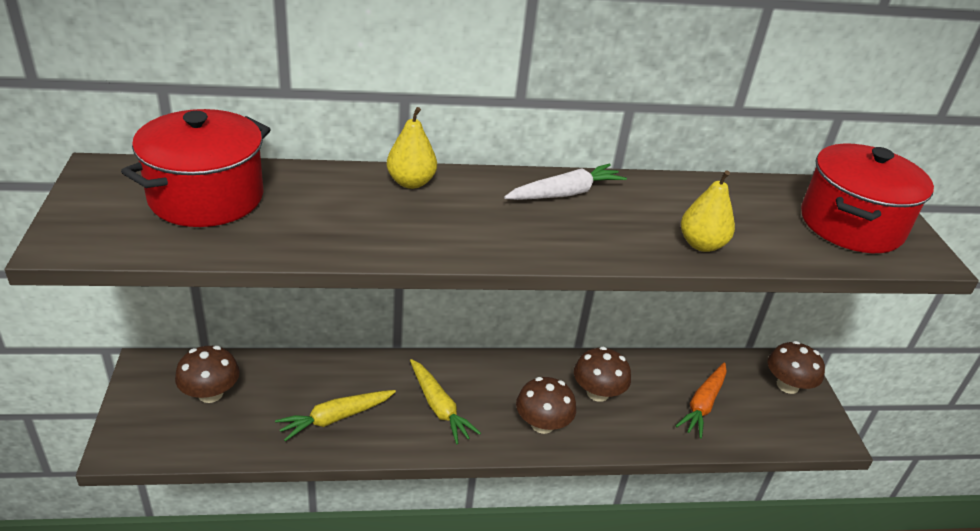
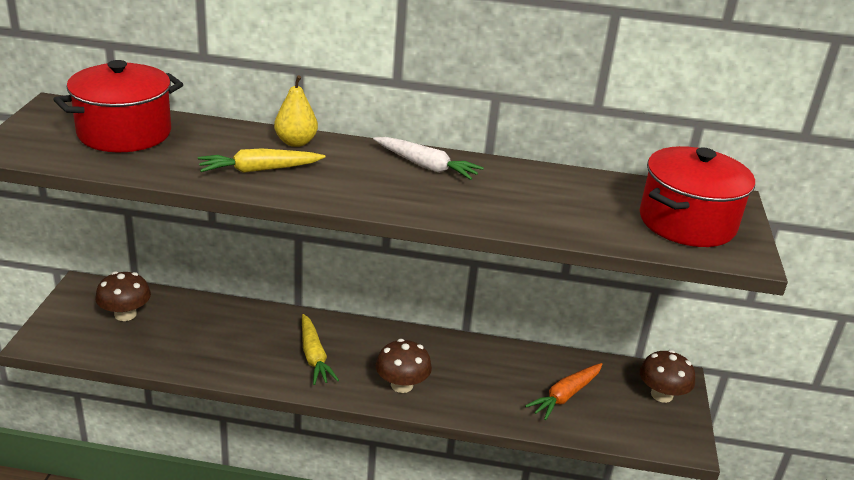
camera: 15 degrees right, 5 degrees down
yellow carrot [275,390,396,441] -> yellow carrot moved to [198,148,325,173]
white carrot [504,164,627,200] -> white carrot turned 45 degrees clockwise [373,137,484,180]
brown mushroom [574,347,631,402] -> none
yellow pear [681,170,735,252] -> none

